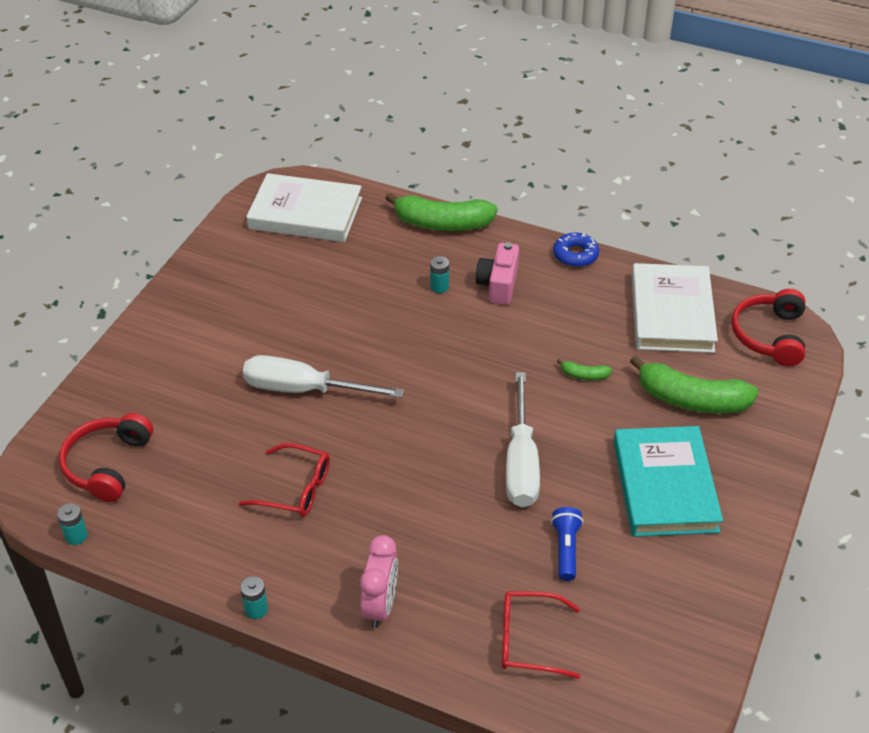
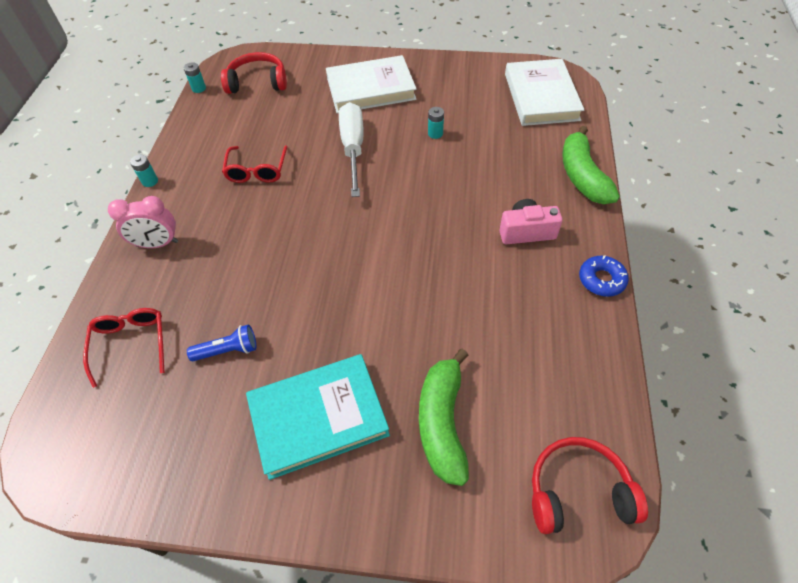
camera: 75 degrees right, 10 degrees up
turquoise battery [430,256,449,293] -> turquoise battery moved to [428,107,444,139]
white screwdriver [506,372,540,507] -> none
green banana [556,359,612,381] -> none
white book [632,263,718,353] -> white book moved to [326,55,417,114]

